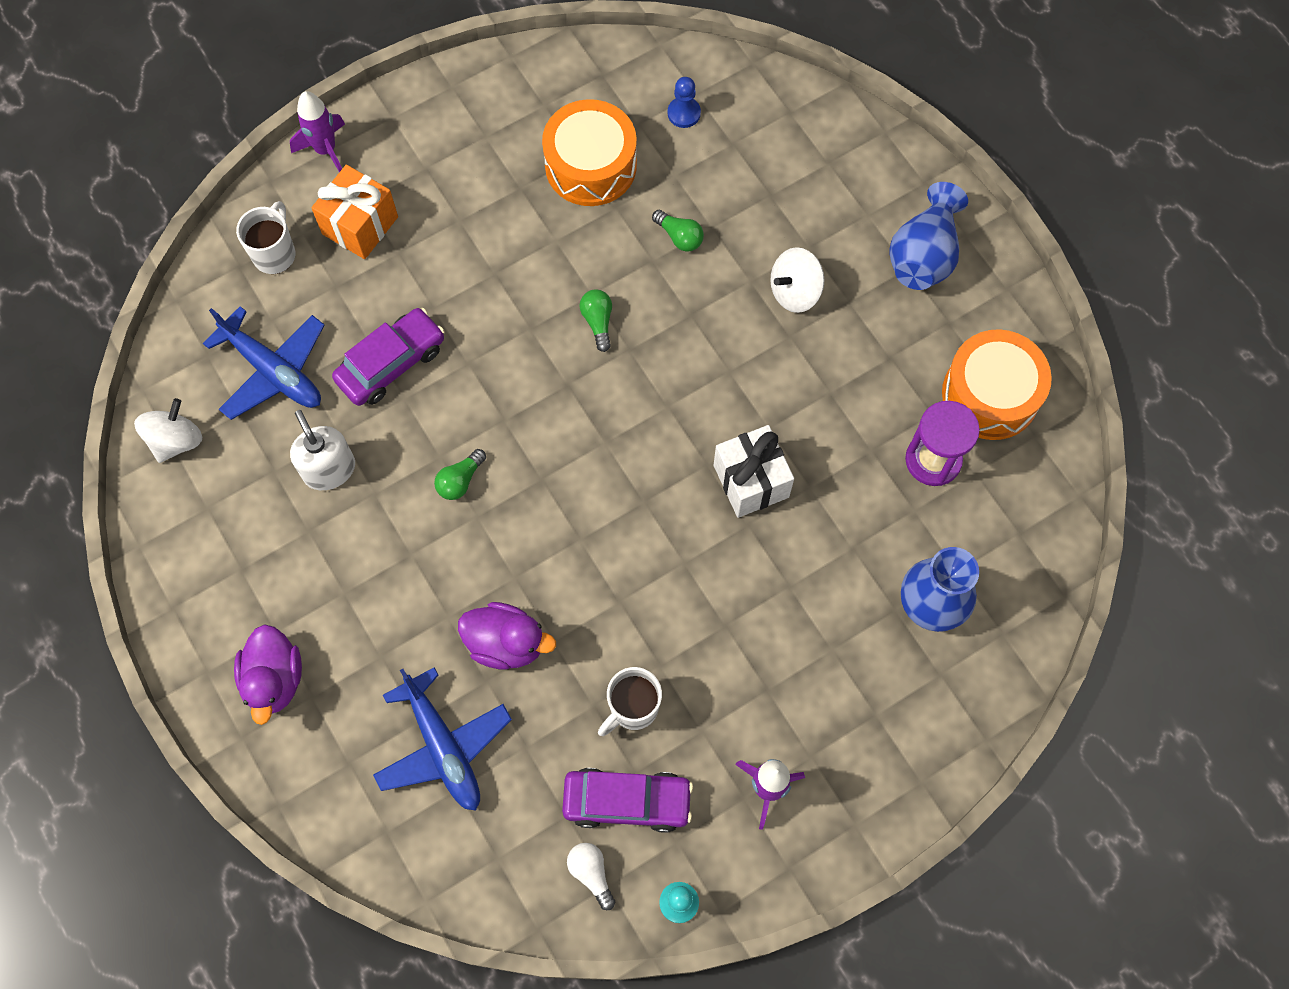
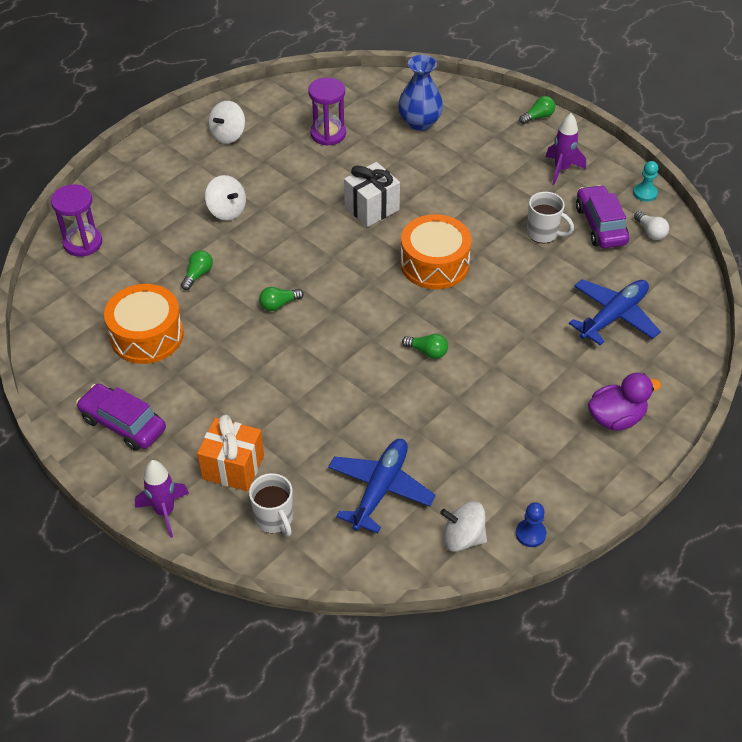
camera: 105 degrees left, 20 degrees down
white mug [236,201,295,274] -> white mug turned 120 degrees counterclockwise [249,473,293,537]
white soap dispenser [290,410,355,490] -> none
purple car [332,308,445,406] -> purple car moved to [76,384,166,451]
purple duck [458,602,556,670] -> none
white light bulb [567,843,615,910] -> white light bulb turned 75 degrees counterclockwise [634,211,669,240]
blue pawn [668,77,701,128] -> blue pawn moved to [516,502,546,547]
blue vase [889,182,968,290] -> none
orange drum [942,329,1052,440] -> orange drum moved to [400,214,472,289]
none -> purple hourglass [51,184,102,257]
none -> white spinning top [208,101,245,144]
none -> green light bulb [519,96,555,124]

